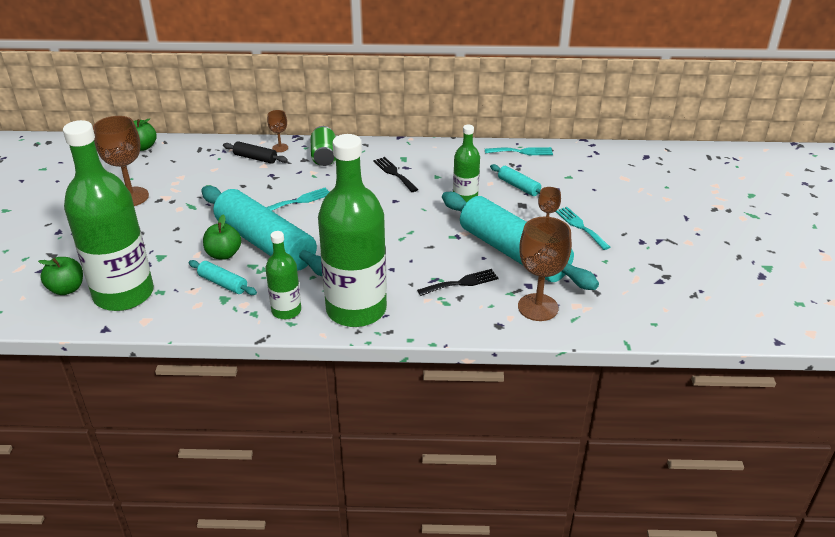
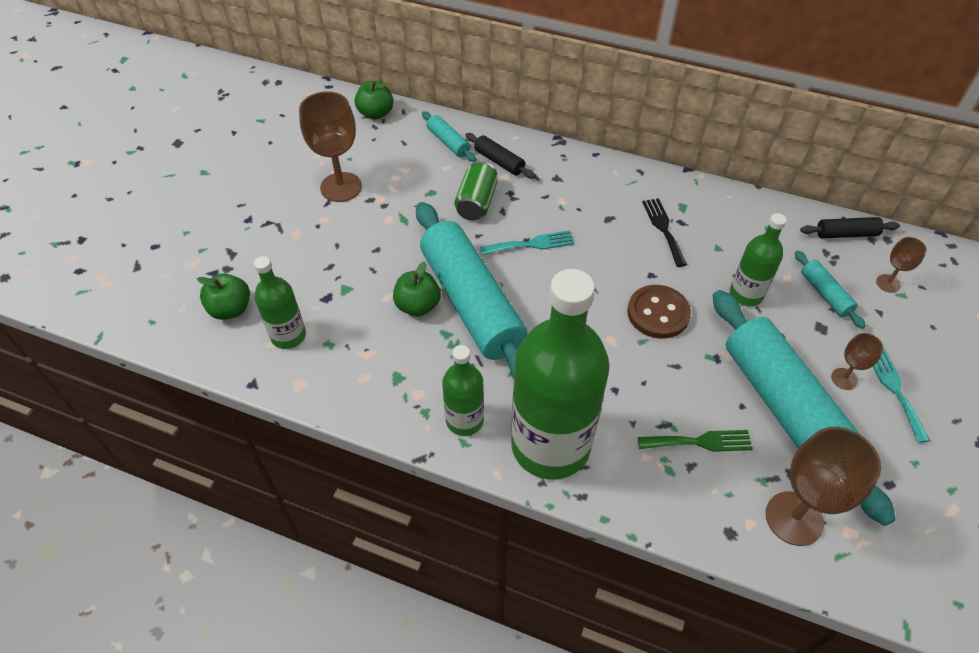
camera: 20 degrees right, 15 degrees up
green bottle [63,120,154,311] -> green bottle [254,256,306,349], size x0.49
turquoise rolling pin [189,260,257,295] -> turquoise rolling pin moved to [422,111,476,162]
brown goblet [267,110,288,152] -> brown goblet moved to [876,237,927,293]
green can [310,126,336,166] -> green can moved to [454,161,498,220]
black fork [417,269,498,296] -> green fork [638,430,753,452]
turquoise fork [485,147,553,155] -> black rolling pin [800,217,900,239]
none -> brown button [627,285,691,338]

